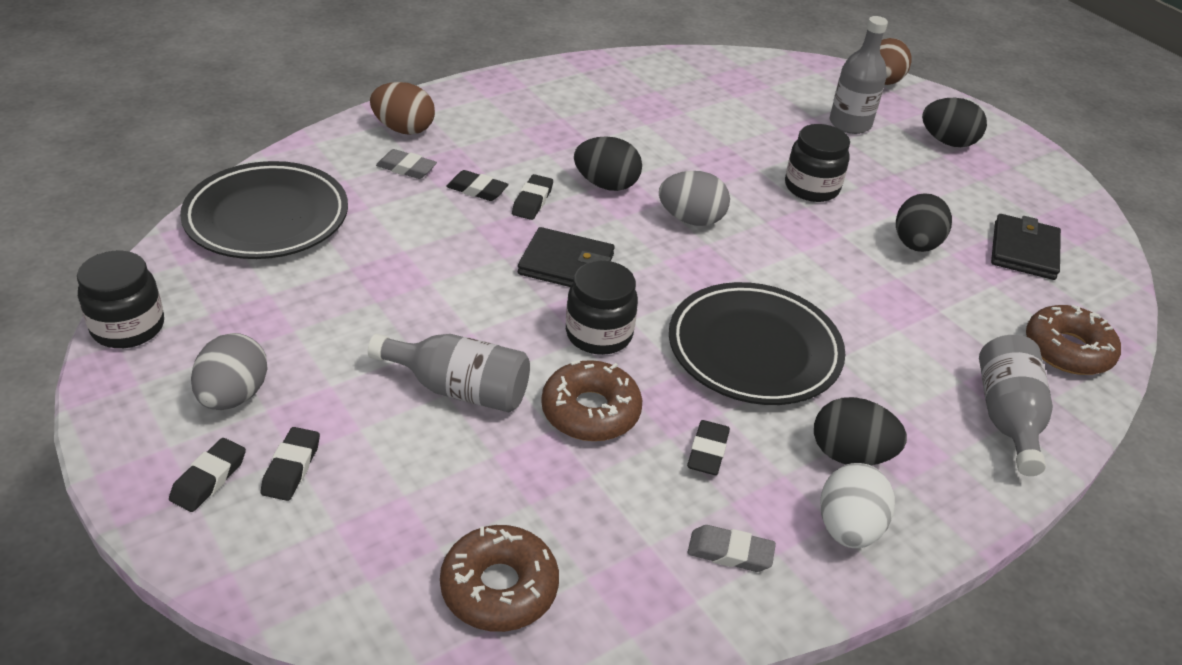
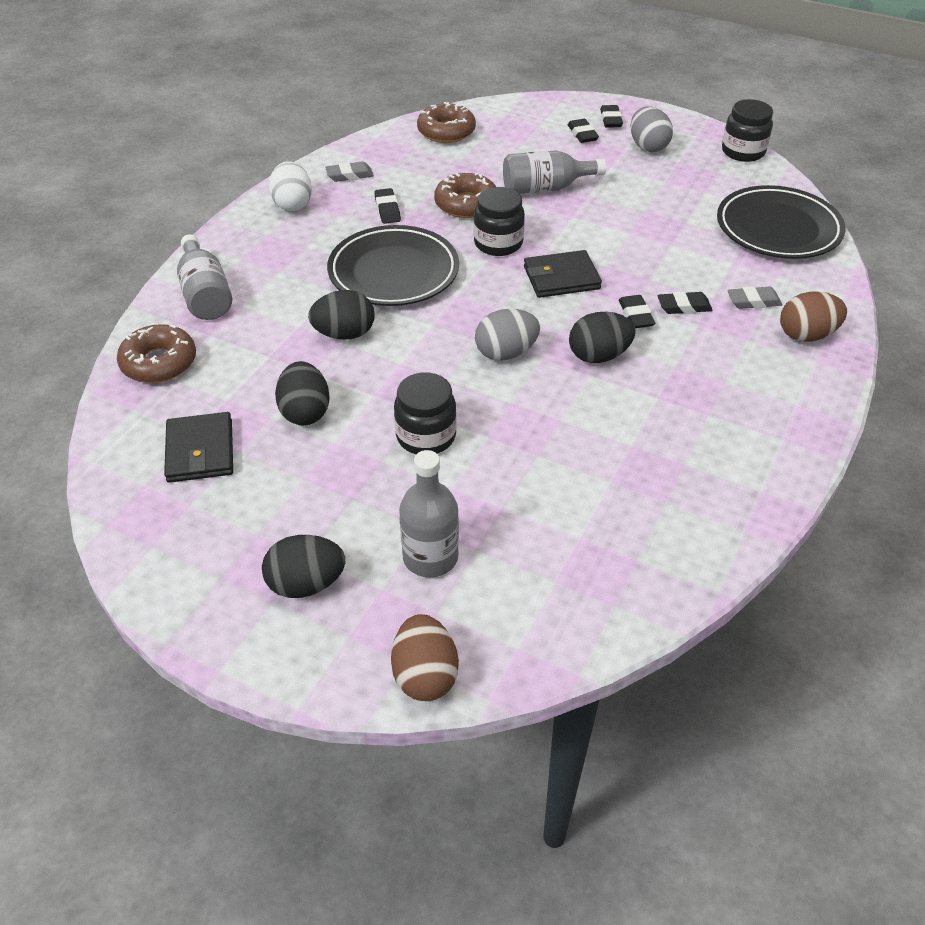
camera: 155 degrees right, 5 degrees up
black egg [814,397,907,465] -> black egg moved to [308,290,374,340]

